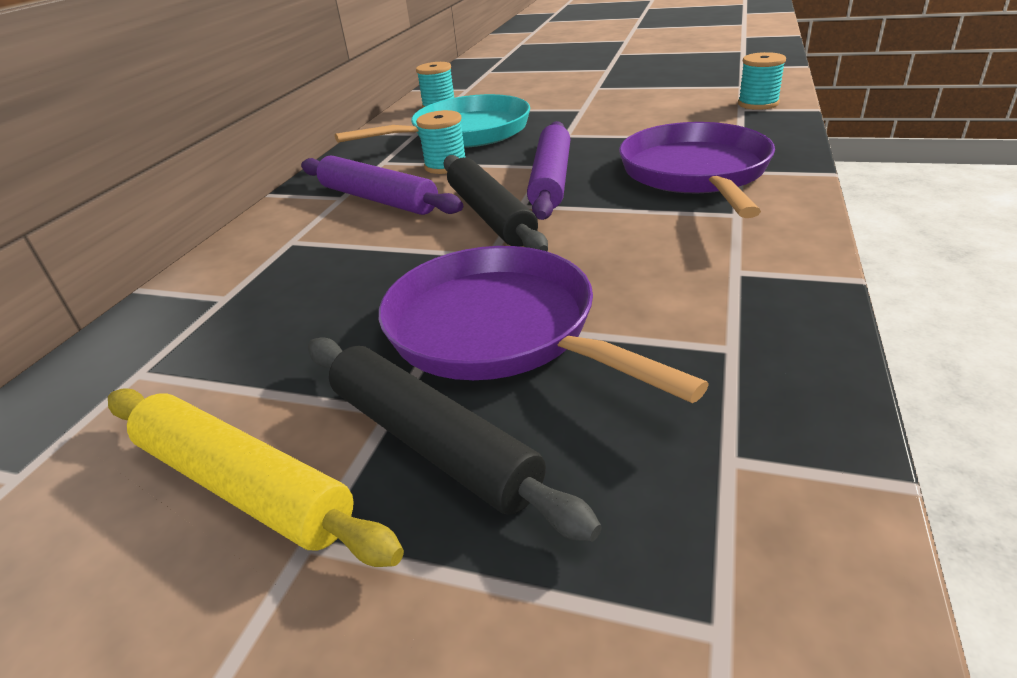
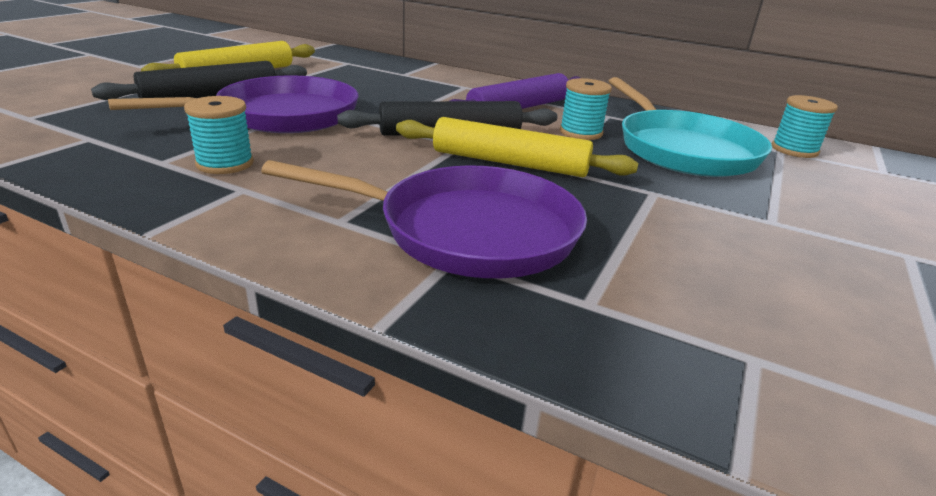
camera: 95 degrees right, 5 degrees down
purple rolling pin [527,121,570,220] -> yellow rolling pin [396,117,638,177]
turquoise spool [738,52,786,110] -> turquoise spool moved to [184,96,254,174]

